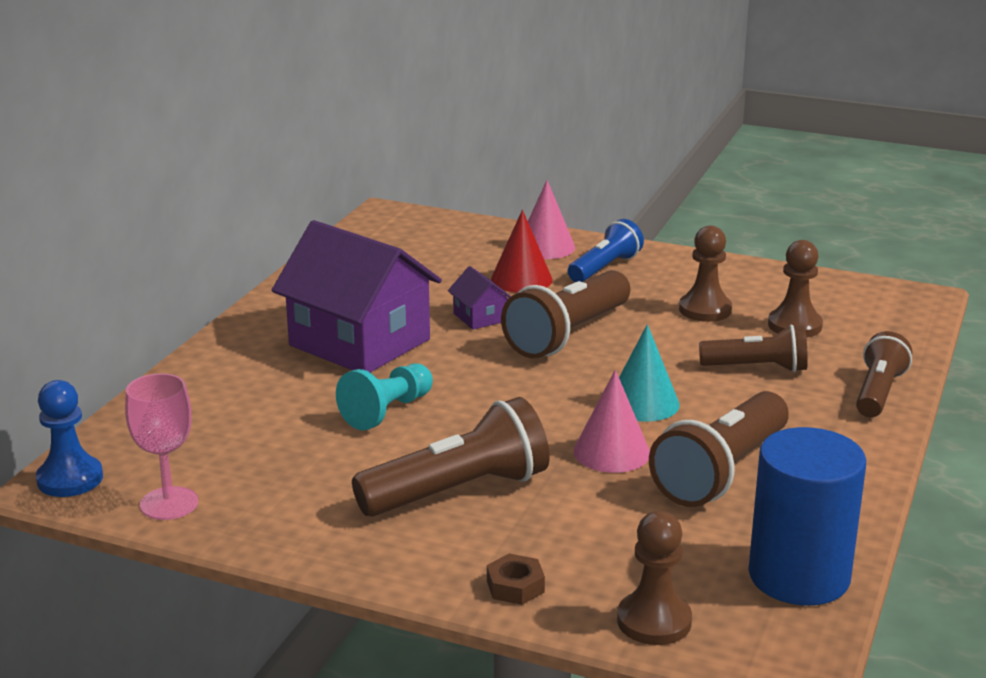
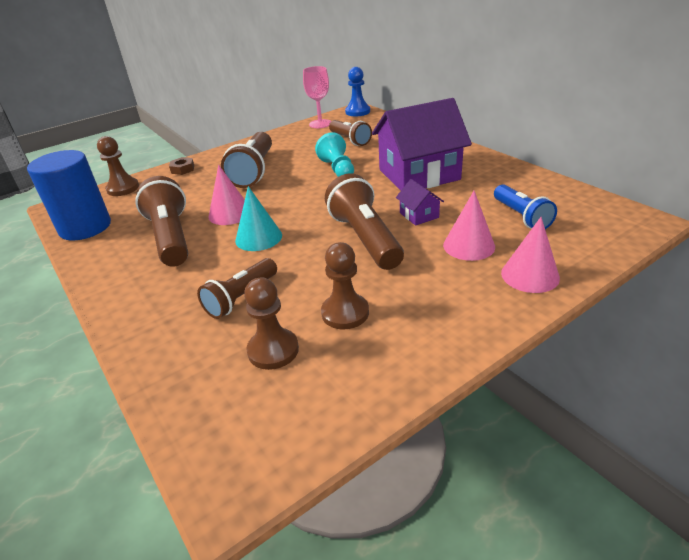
camera: 125 degrees right, 10 degrees up
purple house [448,266,511,330] -> purple house turned 60 degrees clockwise [396,179,444,226]
red cone [491,210,553,293] -> pink cone [443,191,495,261]
blue flashlight [568,219,644,282] -> blue flashlight moved to [494,184,557,229]
brown flashlight [856,331,912,417] -> brown flashlight moved to [329,120,372,146]

